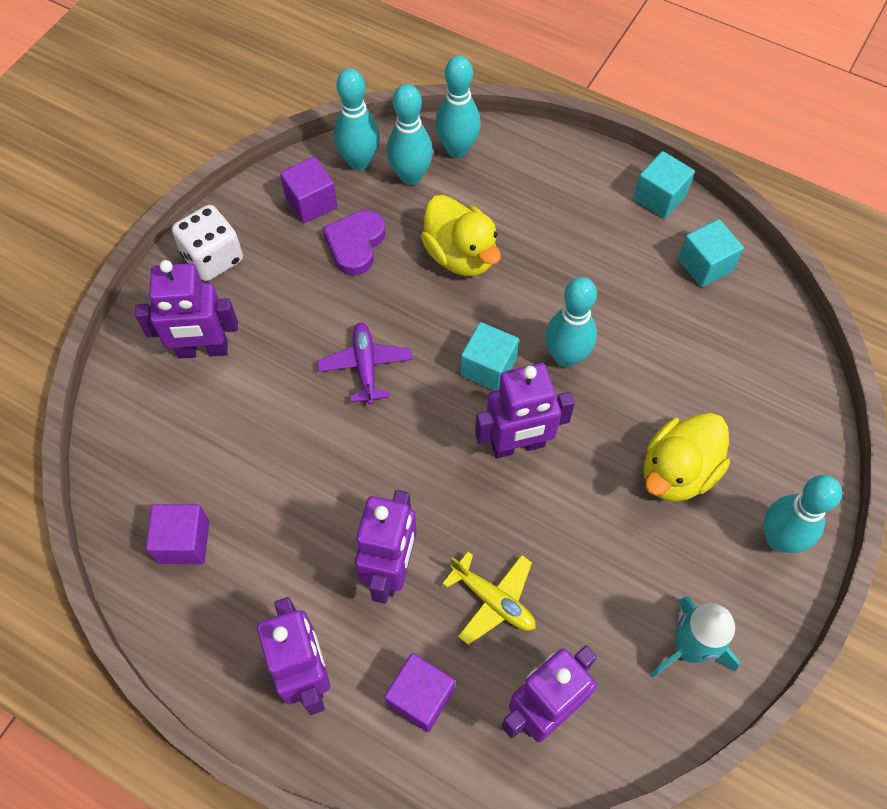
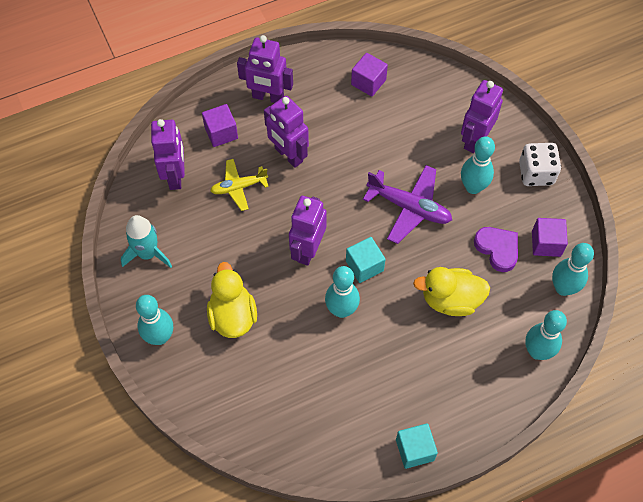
camera: 125 degrees right, 0 degrees up
purple plane [317,322,413,405] -> purple plane [363,165,452,244], size x1.54
turquoise bowling pin [387,84,433,185] -> turquoise bowling pin moved to [461,136,495,194]
turquoise cube [678,219,744,287] -> none

